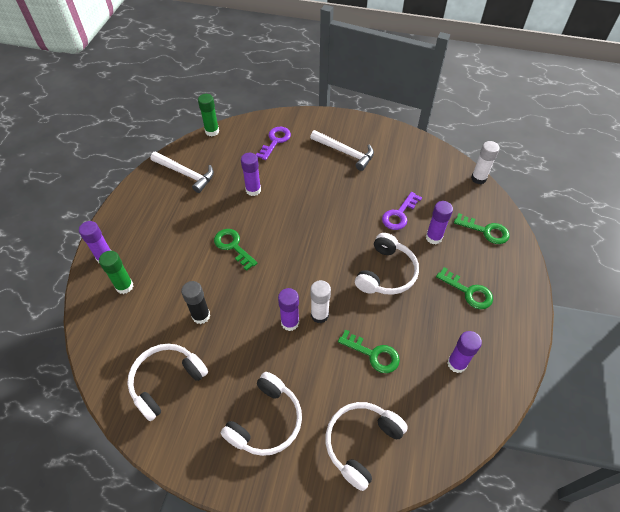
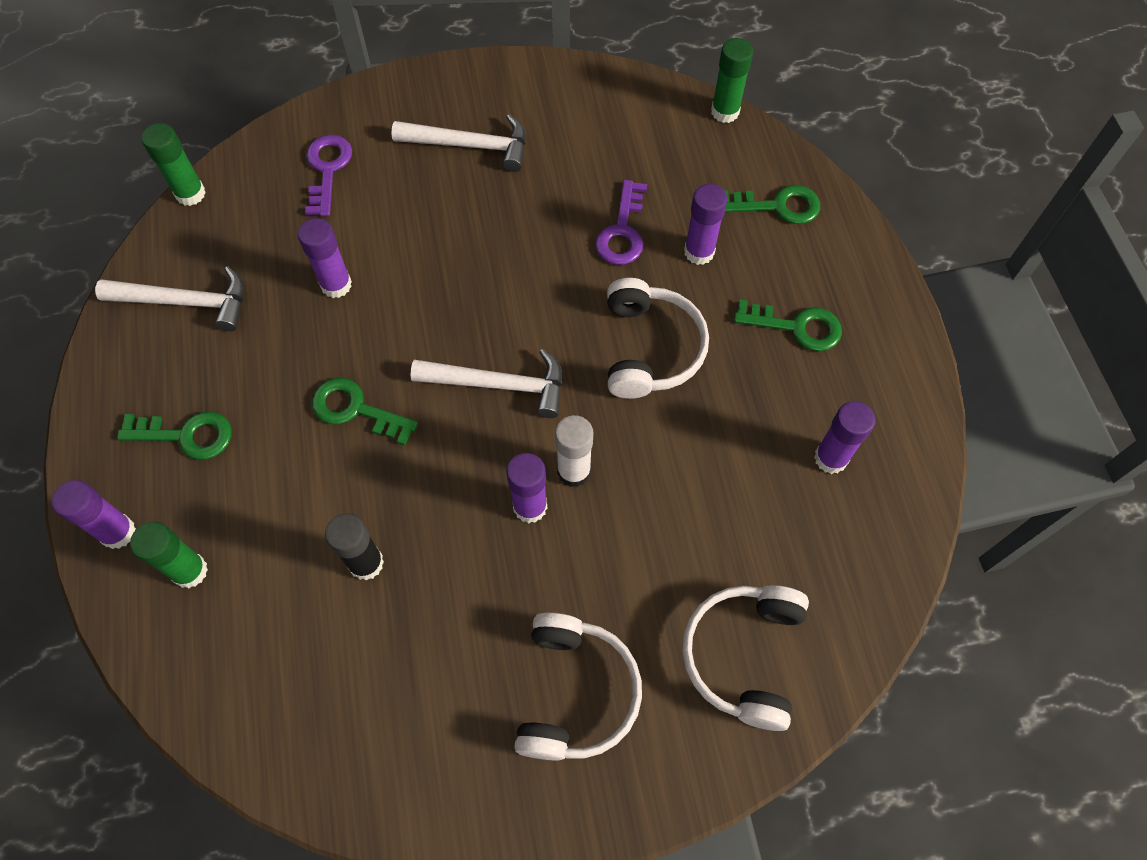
camera: 25 degrees left, 10 degrees up
white headphones [127,344,208,421] -> none
green key [338,329,400,373] -> green key moved to [117,412,232,459]
white glue stick [471,141,500,184] -> green glue stick [711,38,753,123]
none -> white hammer [410,349,562,418]

